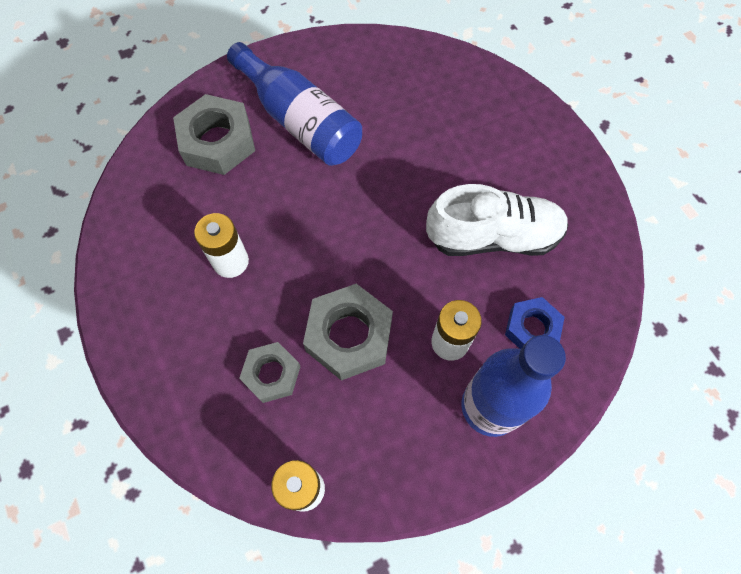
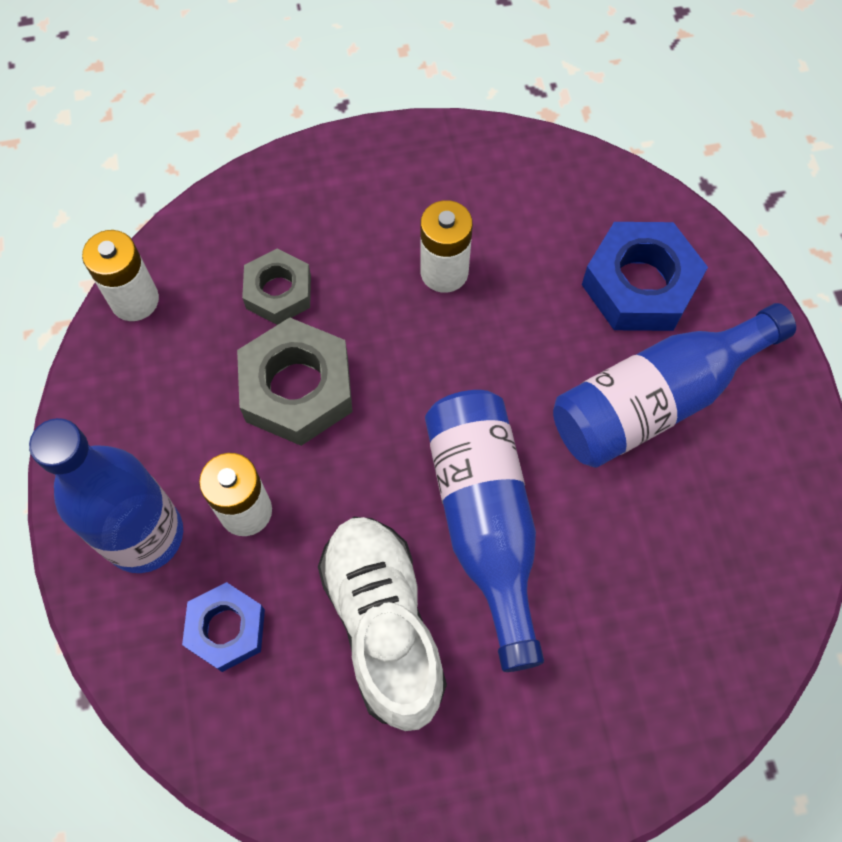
camera: 105 degrees right, 0 degrees up
grey nut [173,94,255,175] -> blue nut [582,222,708,331]
white shoe [426,184,569,256] -> white shoe turned 150 degrees clockwise [318,517,447,731]
none -> blue bottle [425,390,544,672]

